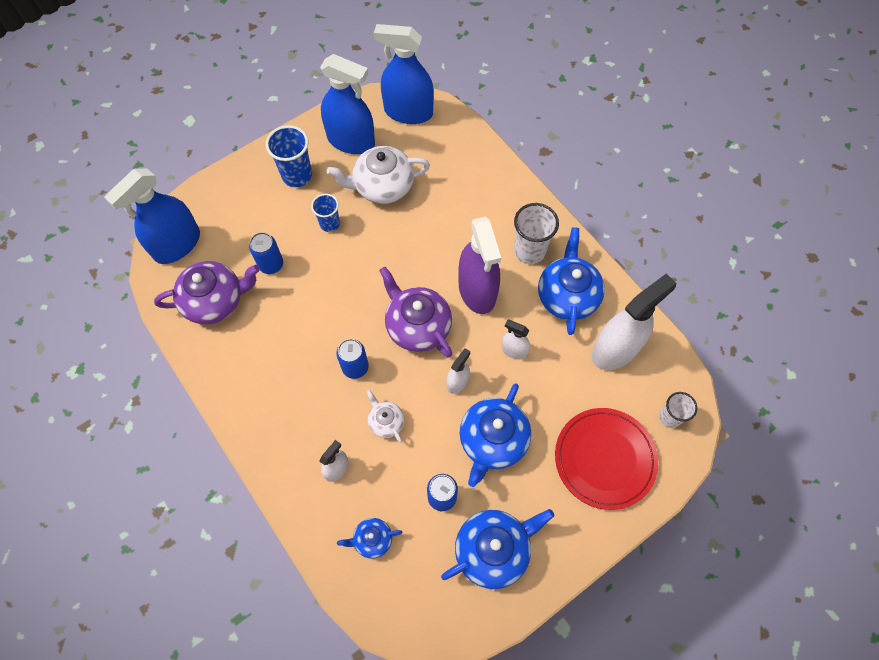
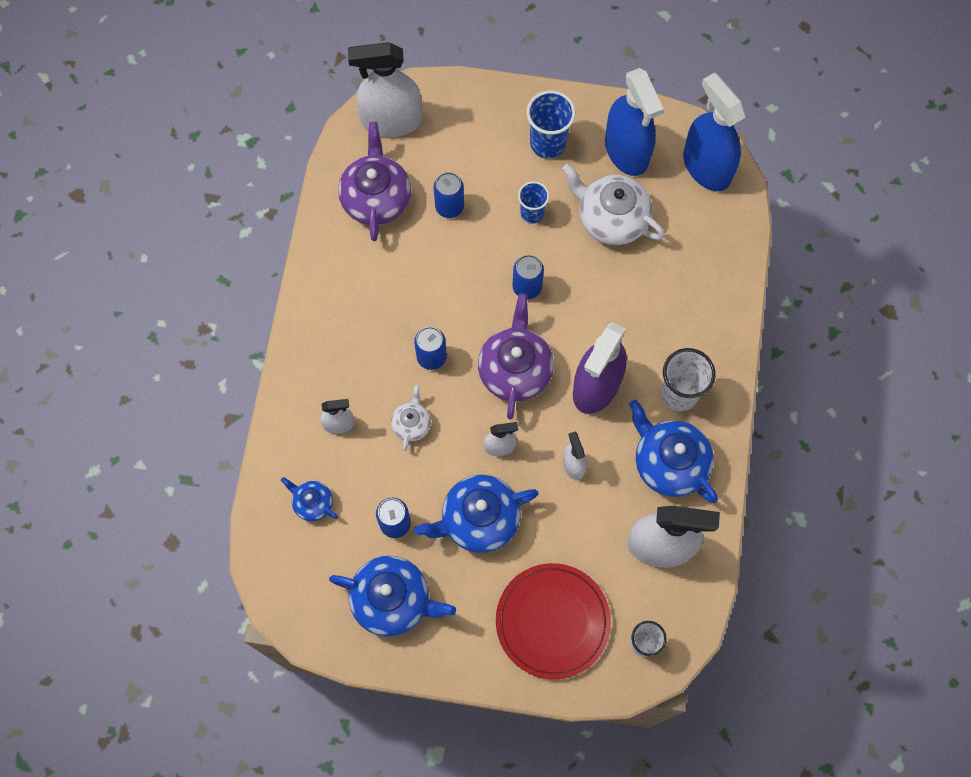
camera: 45 degrees right, 5 degrees up
blue spray bottle [104,168,200,264] -> white spray bottle [348,42,422,137]
purple teapot [154,261,260,325] -> purple teapot turned 120 degrees counterclockwise [338,122,411,241]
blue teapot [538,227,605,335] -> blue teapot turned 90 degrees counterclockwise [629,400,718,503]
none -> blue can [512,255,544,299]

